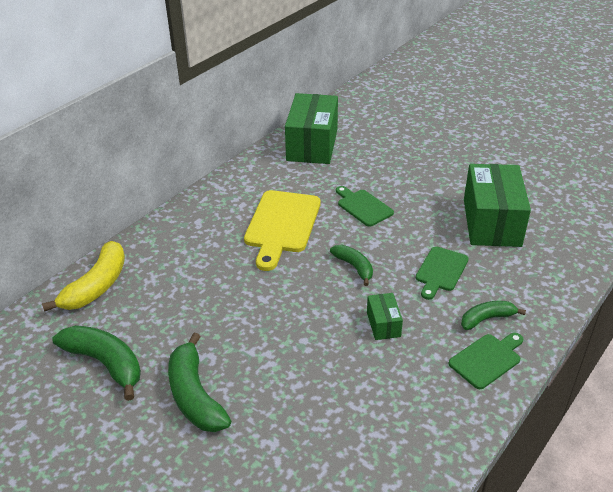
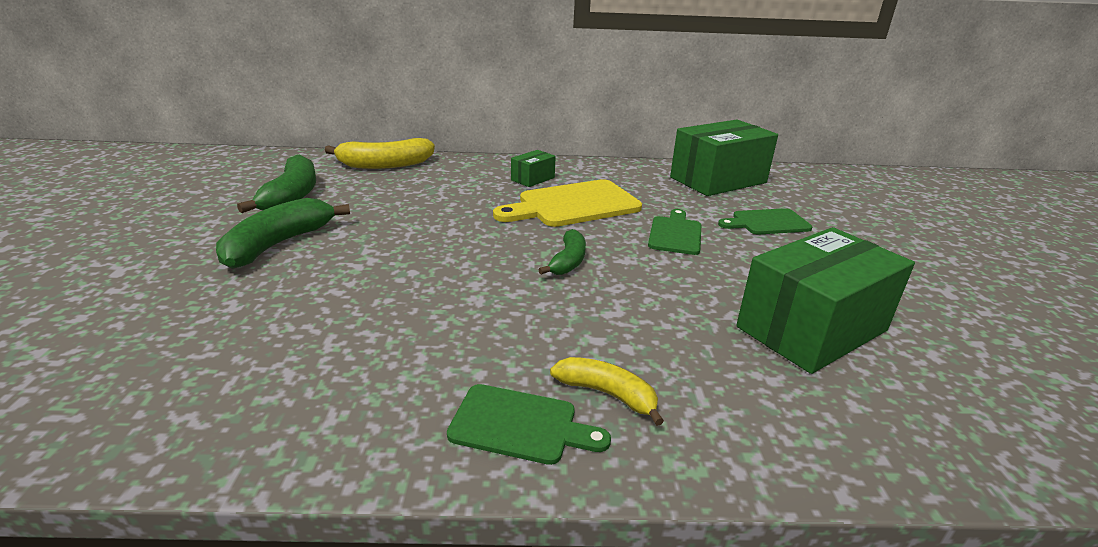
camera: 50 degrees right, 10 degrees down
green box [367,293,403,340] -> green box moved to [511,150,556,187]
green cutting board [416,246,469,300] -> green cutting board moved to [718,208,812,235]
green banana [461,301,526,330] -> yellow banana [550,357,664,426]

